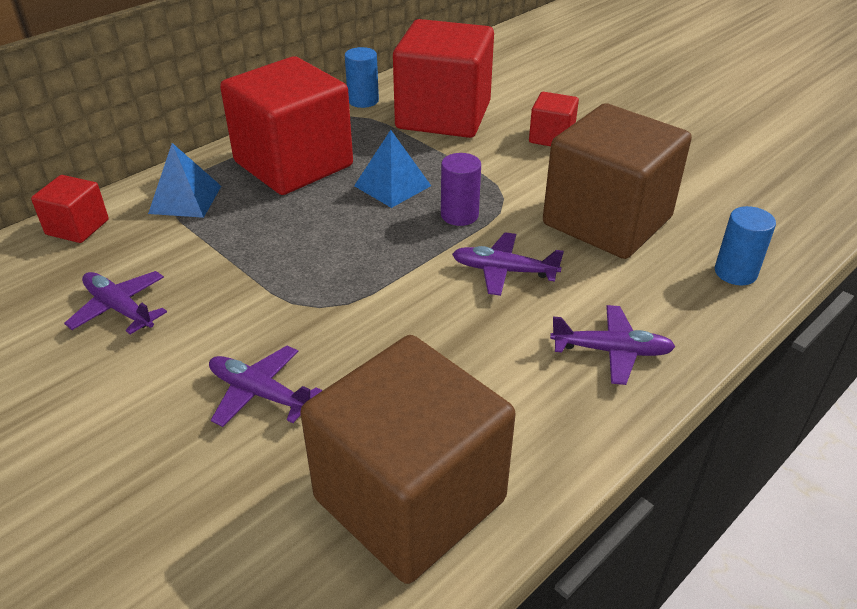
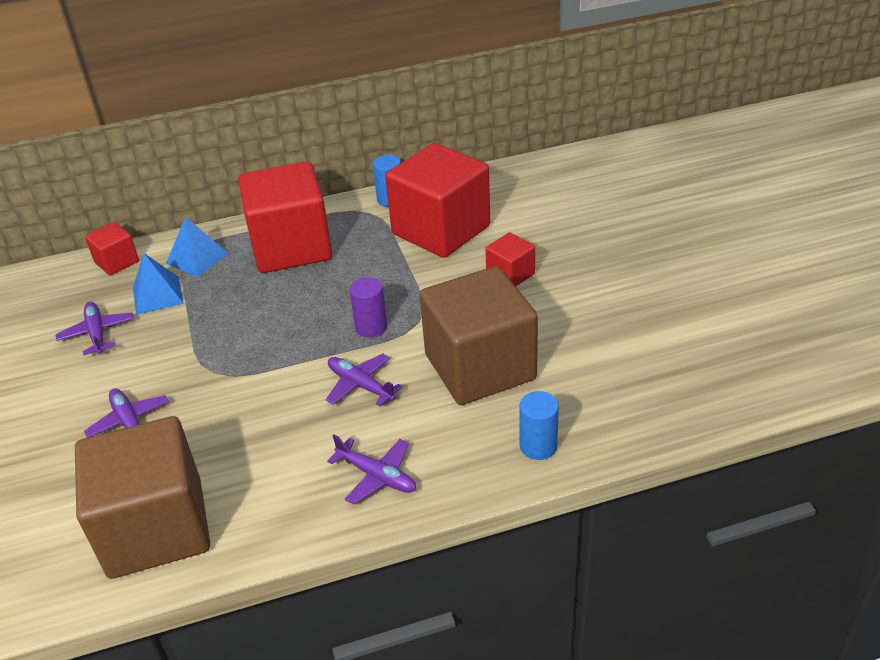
camera: 30 degrees right, 0 degrees up
blue pyramid [354,130,431,208] -> blue pyramid moved to [133,253,184,315]

